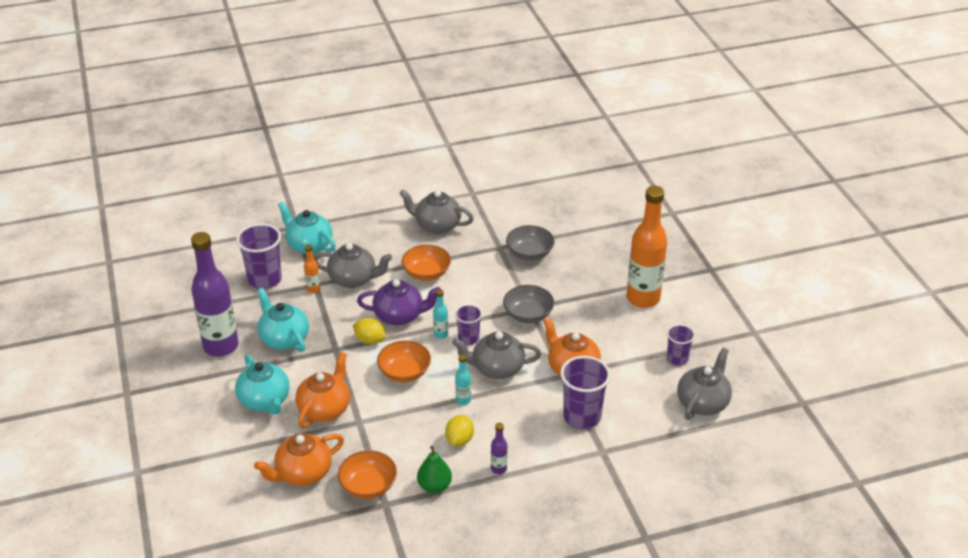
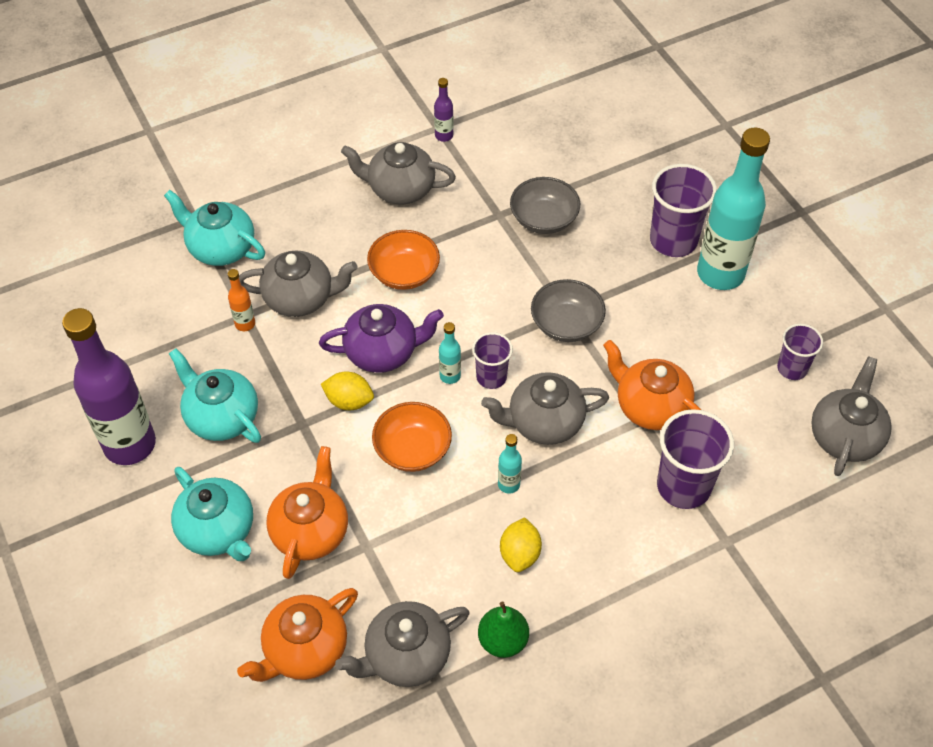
camera: 10 degrees left, 15 degrees up
purple cup [236,224,282,289] -> purple cup moved to [650,164,717,257]
orange bowl [338,450,397,499] -> grey teapot [335,601,470,687]
purple bottle [491,423,507,474] -> purple bottle moved to [434,78,453,142]
orange bottle [627,186,667,308] -> turquoise bottle [697,128,770,290]

